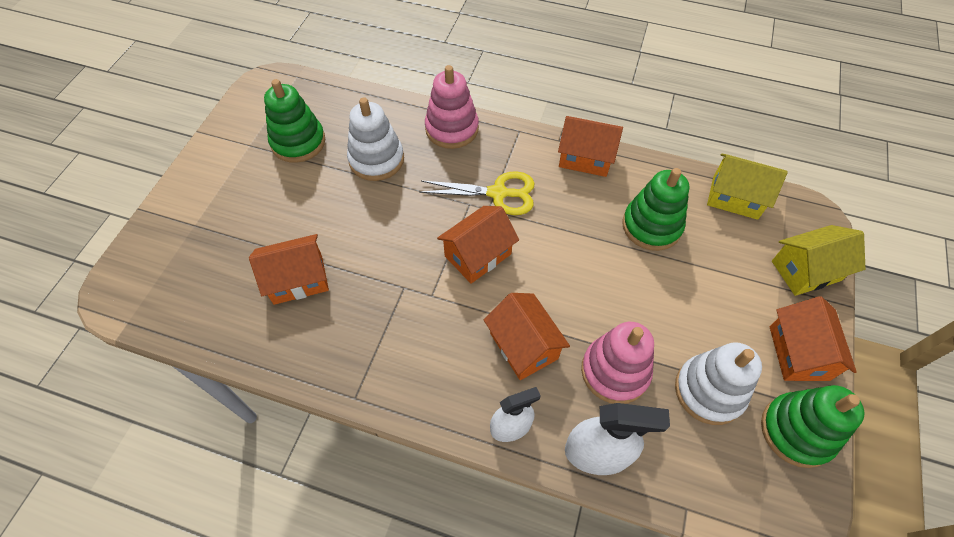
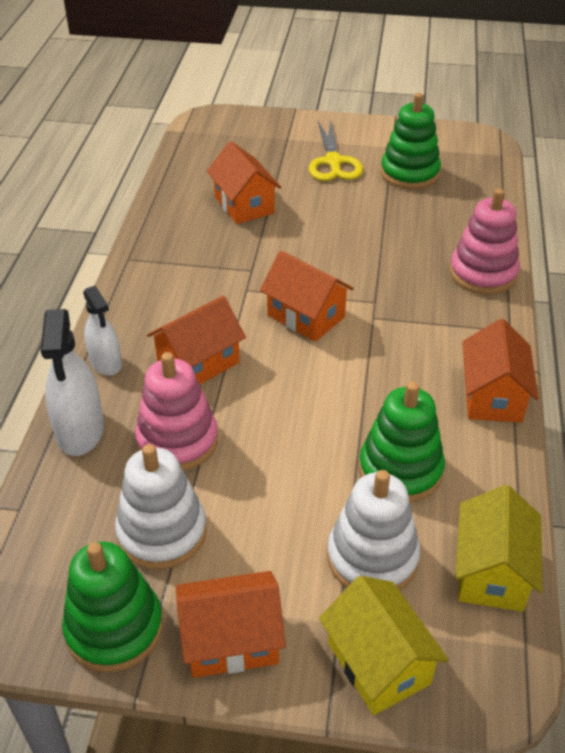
camera: 80 degrees right, 15 degrees down
white stacking toy [347,97,404,181] -> white stacking toy moved to [327,470,420,591]
yellow scissors [419,171,535,215] -> yellow scissors moved to [309,119,363,181]

